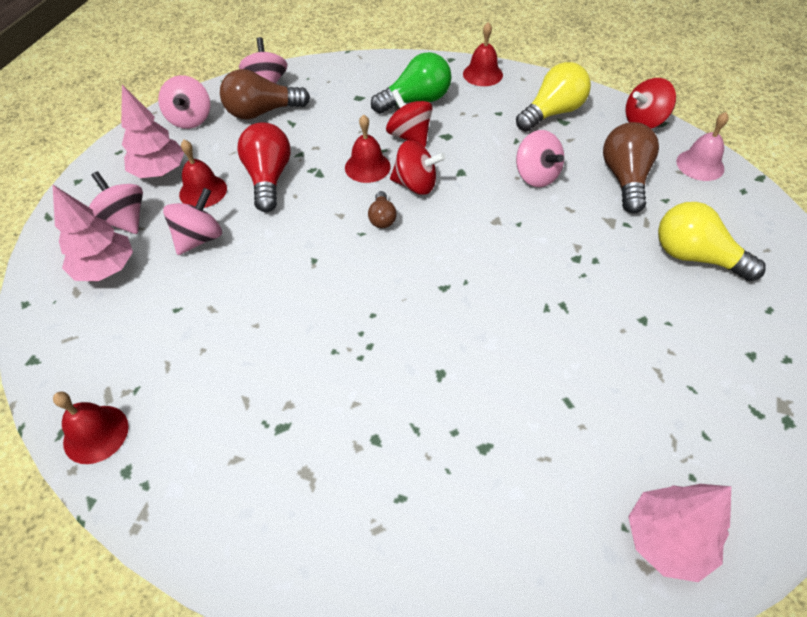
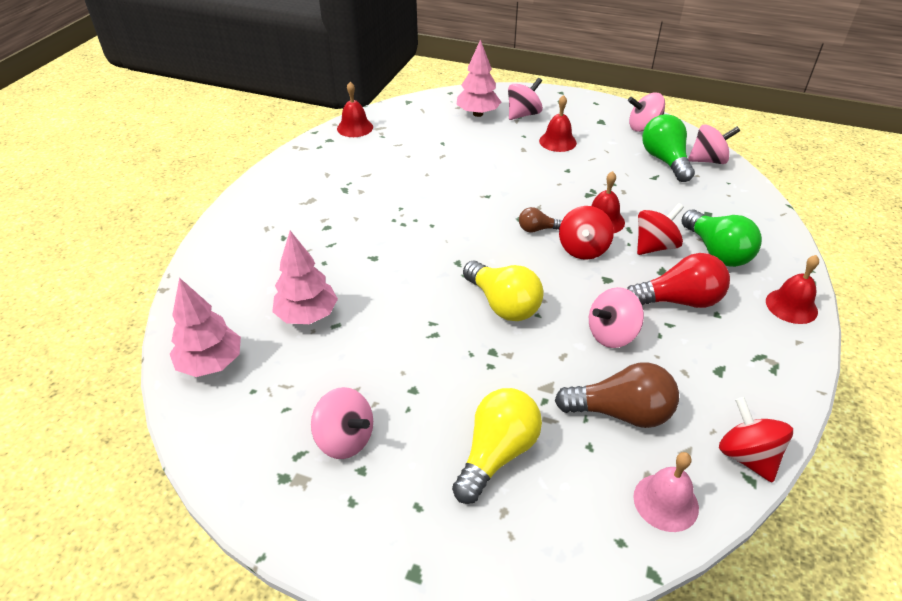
camera: 90 degrees right, 10 degrees down
pink tree [121,85,184,178] -> pink tree moved to [272,231,338,324]
pink spinning top [163,188,222,255] -> pink spinning top moved to [311,387,373,459]
brown light bulb [220,69,310,120] -> green light bulb [642,114,695,182]
red light bulb [237,123,291,212] -> red light bulb moved to [627,253,730,308]
yellow light bulb [516,62,591,131] -> yellow light bulb moved to [463,261,544,321]

